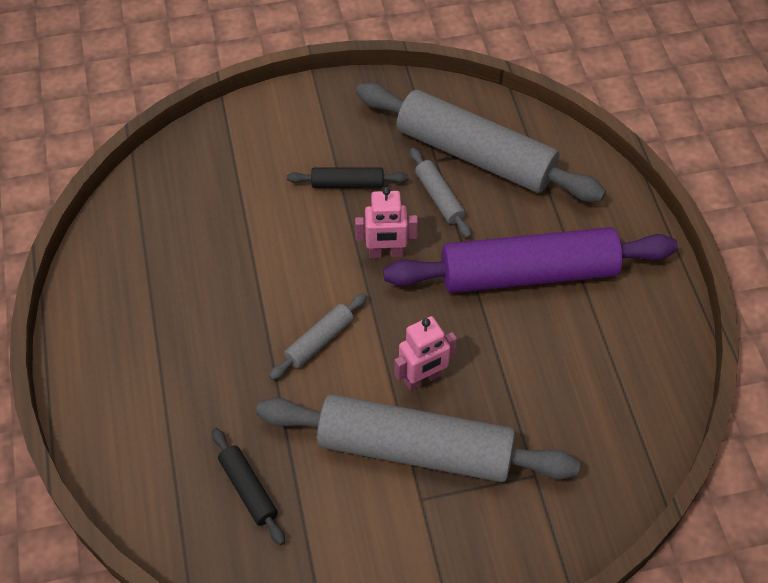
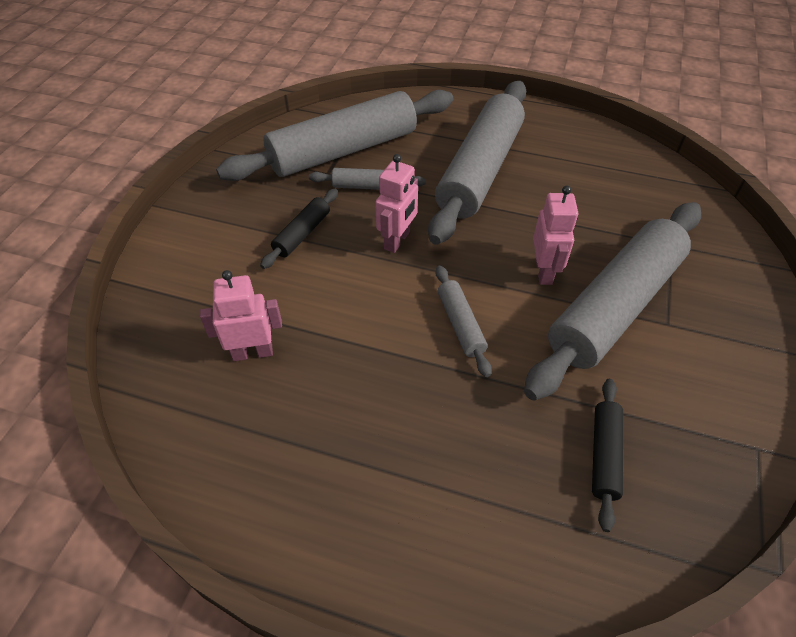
camera: 60 degrees left, 5 degrees down
black rolling pin [212,428,285,545] -> black rolling pin turned 75 degrees counterclockwise [592,379,623,532]
purple rolling pin [383,227,678,293] -> grey rolling pin [428,81,526,245]
none -> pink robot [200,270,282,361]

